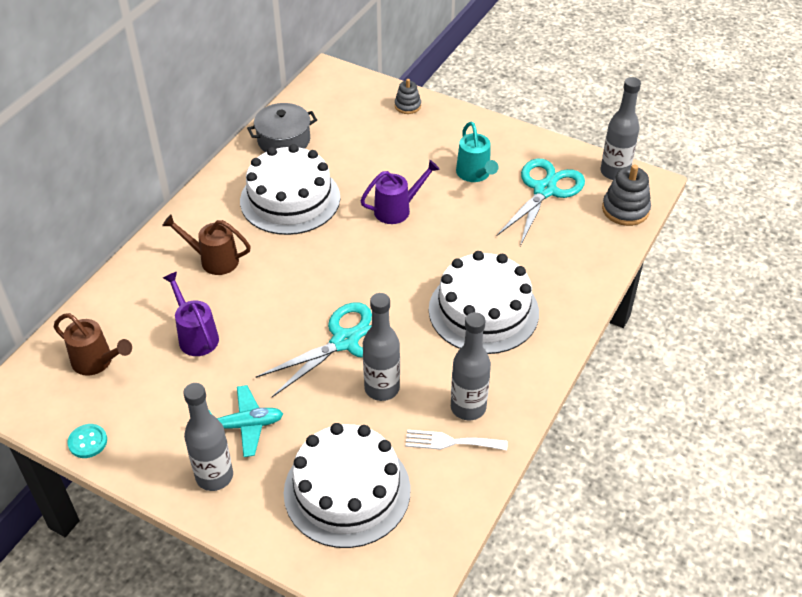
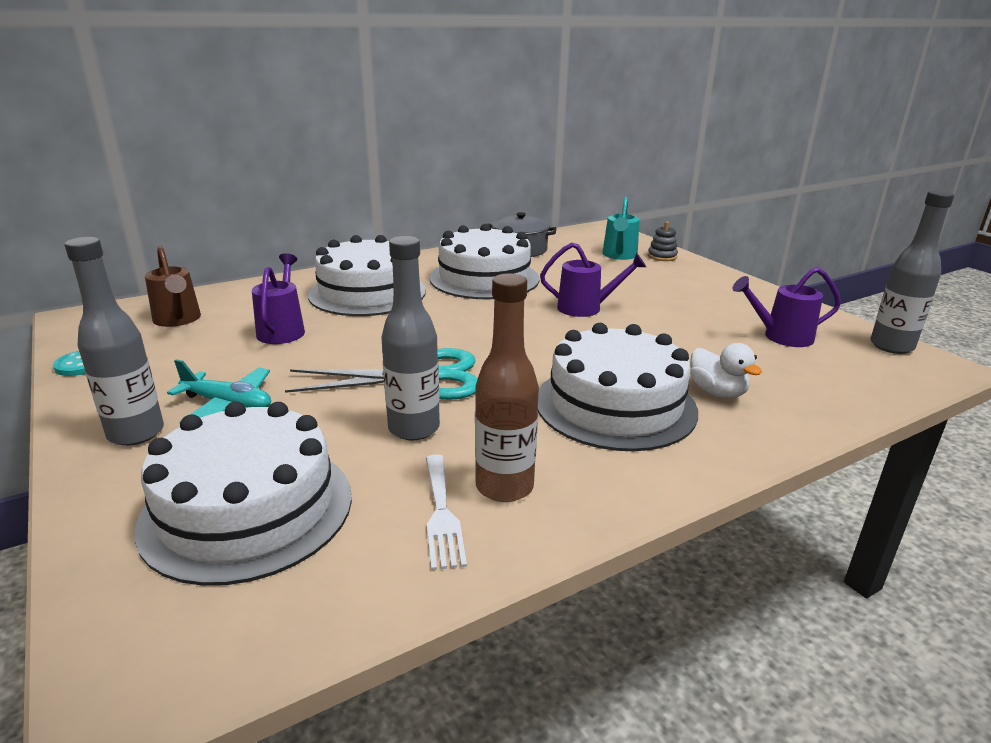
camera: 30 degrees right, 20 degrees down
brown watering can [162,214,251,275] -> white cake [308,235,426,316]
white fork [406,430,508,450] -> white fork turned 135 degrees counterclockwise [426,454,467,570]
grey bottle [451,312,491,420] -> brown bottle [475,273,539,502]
turquoise watering can [456,122,498,182] -> turquoise watering can moved to [602,197,640,260]
turquoise scissors [497,159,585,246] -> purple watering can [732,267,841,347]
grey stacking toy [602,164,651,226] -> none
none -> white duck [690,343,762,398]

